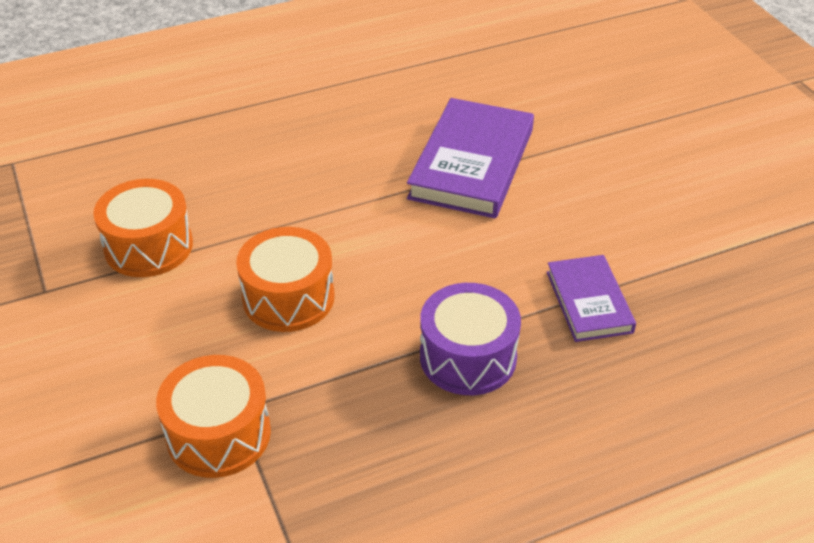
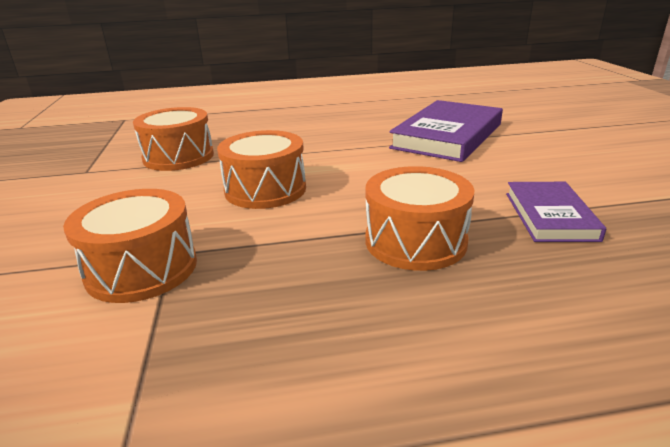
camera: 15 degrees right, 15 degrees down
purple drum [420,283,521,395] -> orange drum [366,166,474,271]

